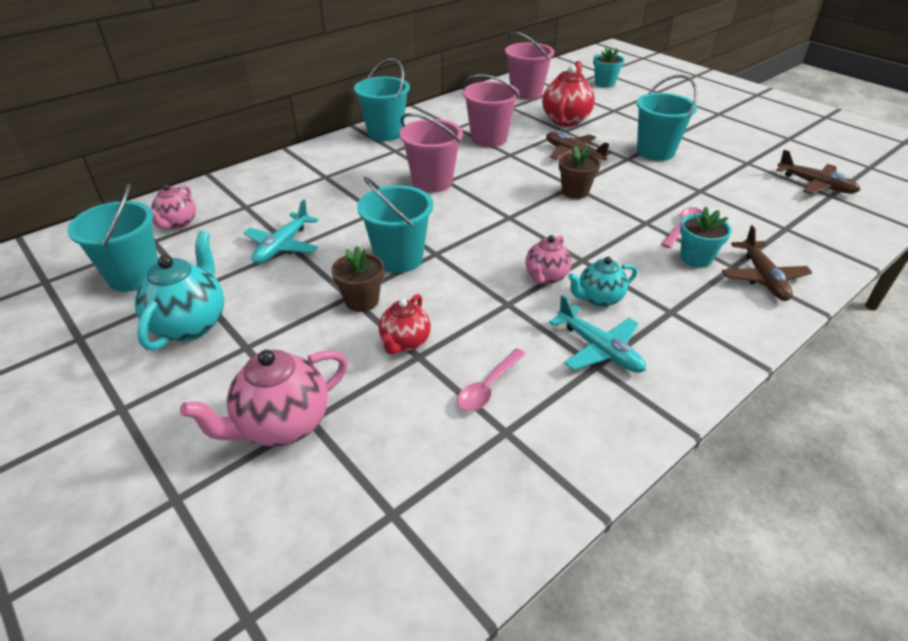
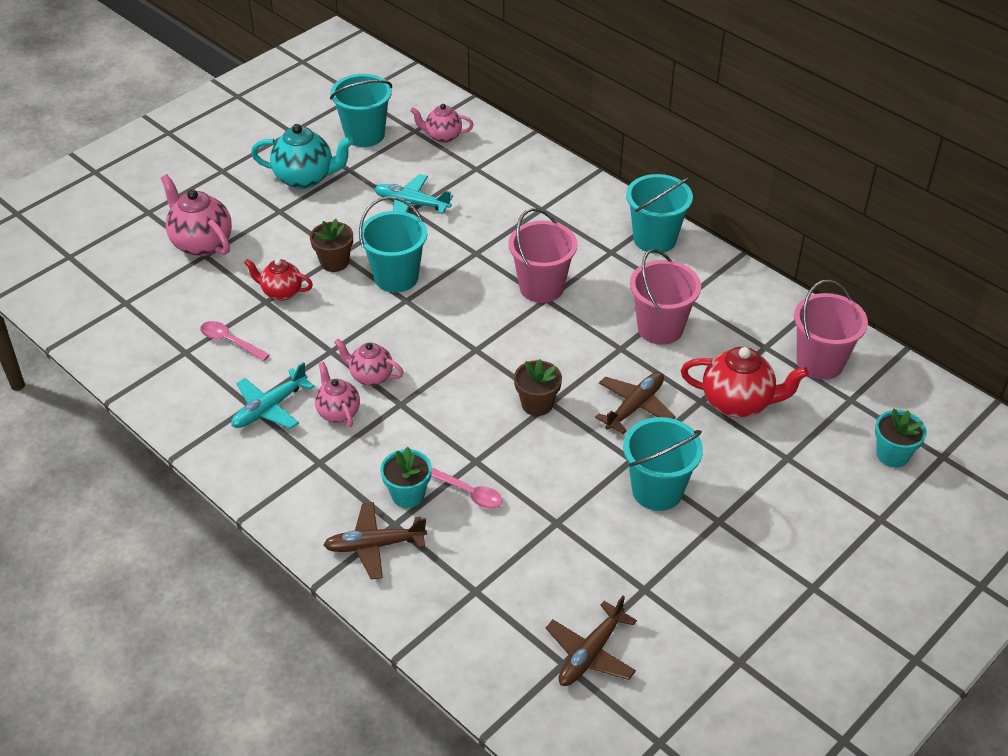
camera: 85 degrees right, 5 degrees up
turquoise teapot [568,257,637,307] -> pink teapot [315,362,360,427]

